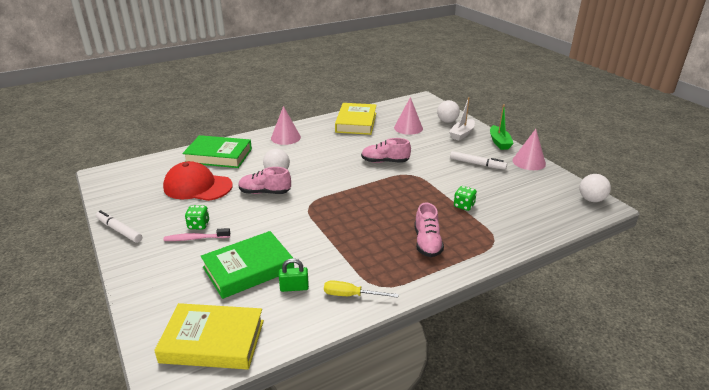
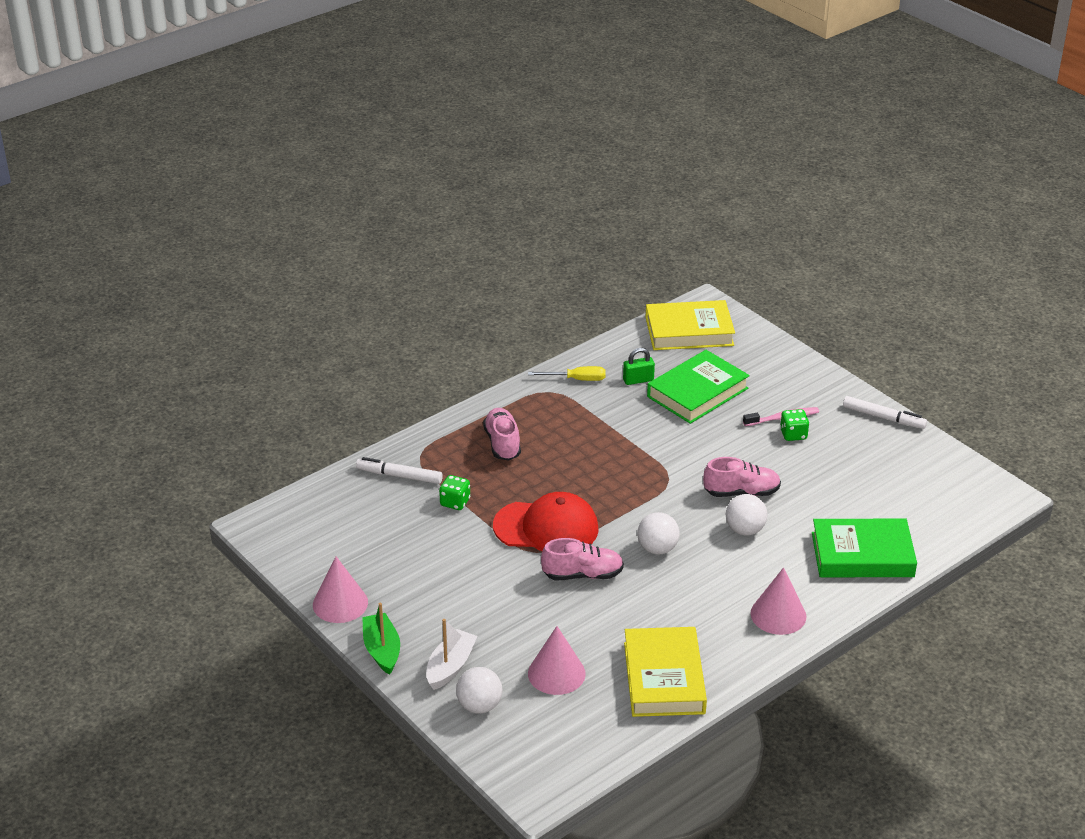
camera: 170 degrees right, 5 degrees up
red cap [163,161,233,201] -> red cap moved to [493,492,599,551]
white marker [450,151,507,170] -> white marker moved to [356,457,443,484]
white ball [579,174,611,202] -> white ball moved to [637,512,680,555]

